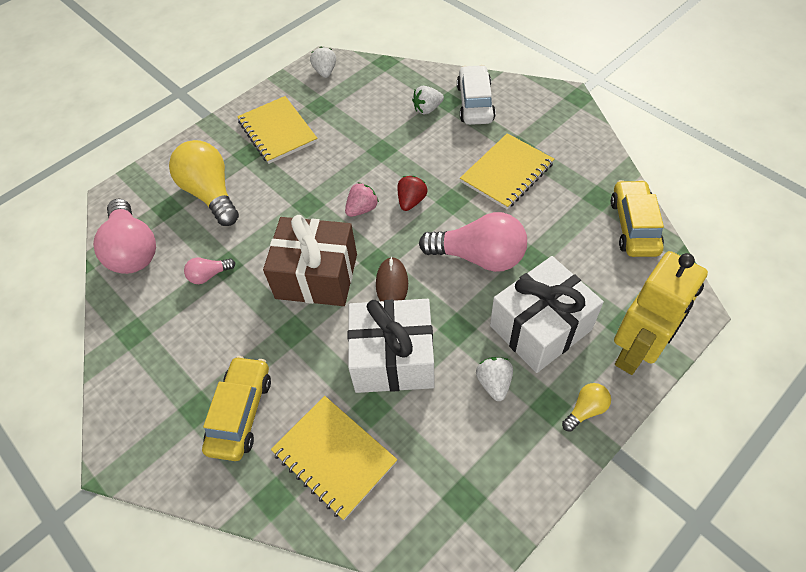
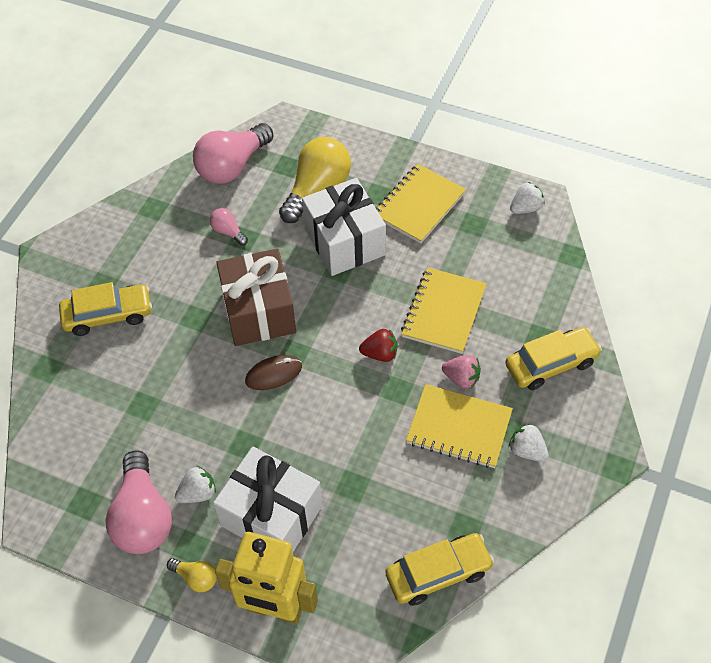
camera: 65 degrees right, 0 degrees up
yellow notebook [271,396,397,520] -> yellow notebook moved to [401,267,487,354]
pink strawberry [345,182,379,217] -> pink strawberry moved to [442,355,481,389]
white gift [347,299,435,393] -> white gift moved to [302,178,386,276]
white strawberry [412,86,444,115] -> white strawberry moved to [509,423,549,462]
pink light bulb [419,212,527,272] -> pink light bulb moved to [105,450,172,554]
white car [457,65,496,125] -> yellow car [505,327,602,390]

